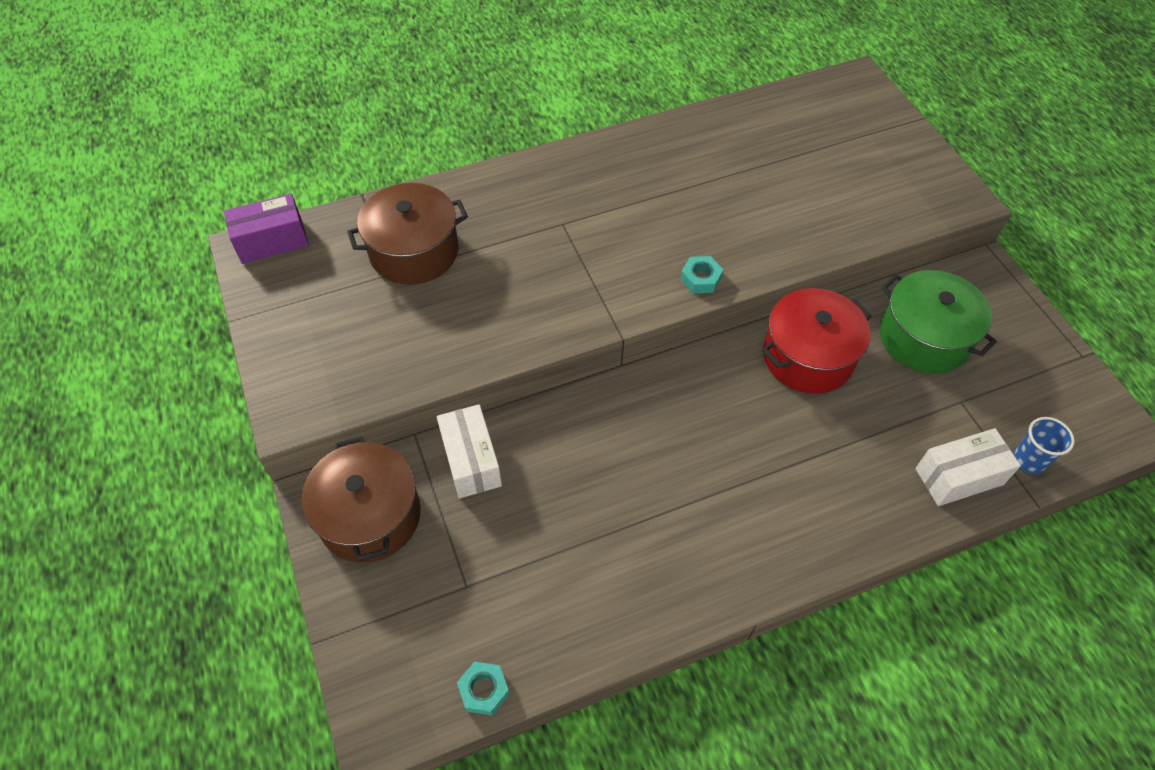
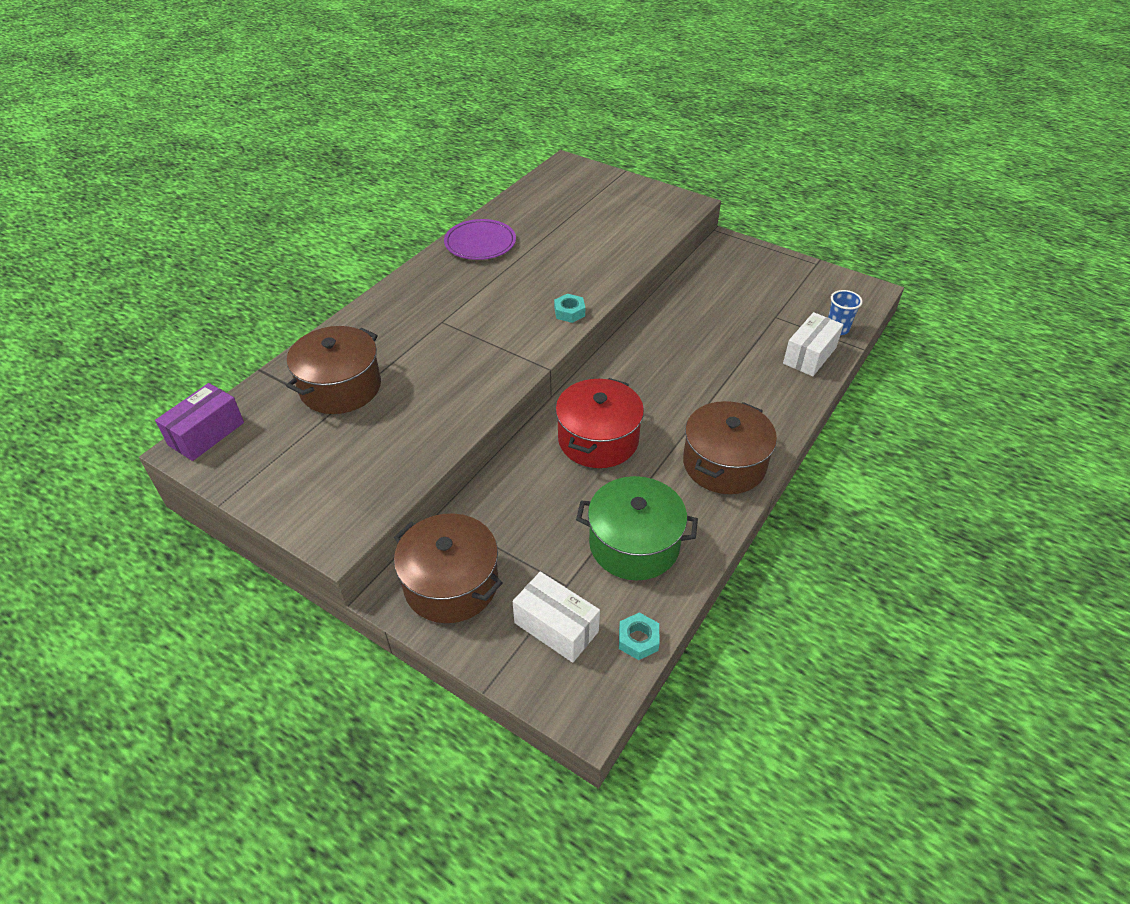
camera: 35 degrees left, 10 degrees down
white box [437,404,502,499] -> white box moved to [513,572,600,663]
red pot [762,288,872,394] -> red pot moved to [556,378,644,468]
green pot [880,270,997,374] -> green pot moved to [576,476,698,580]
none -> purple plate [444,219,516,260]
none -> brown pot [683,401,777,494]

